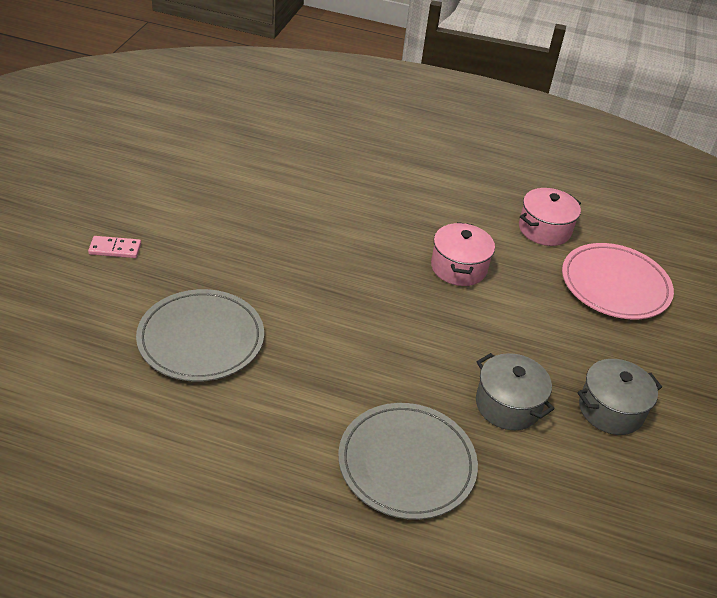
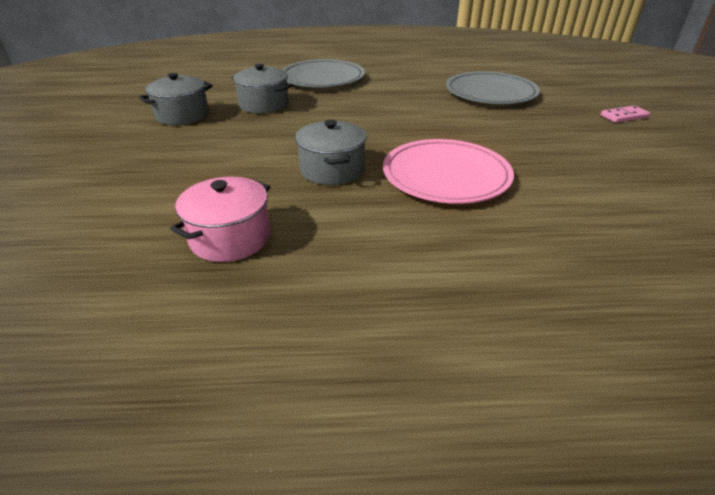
camera: 165 degrees right, 5 degrees down
pink pot [431,222,495,286] -> grey pot [295,120,367,185]
pink plate [562,243,674,319] -> pink plate moved to [383,139,514,204]

